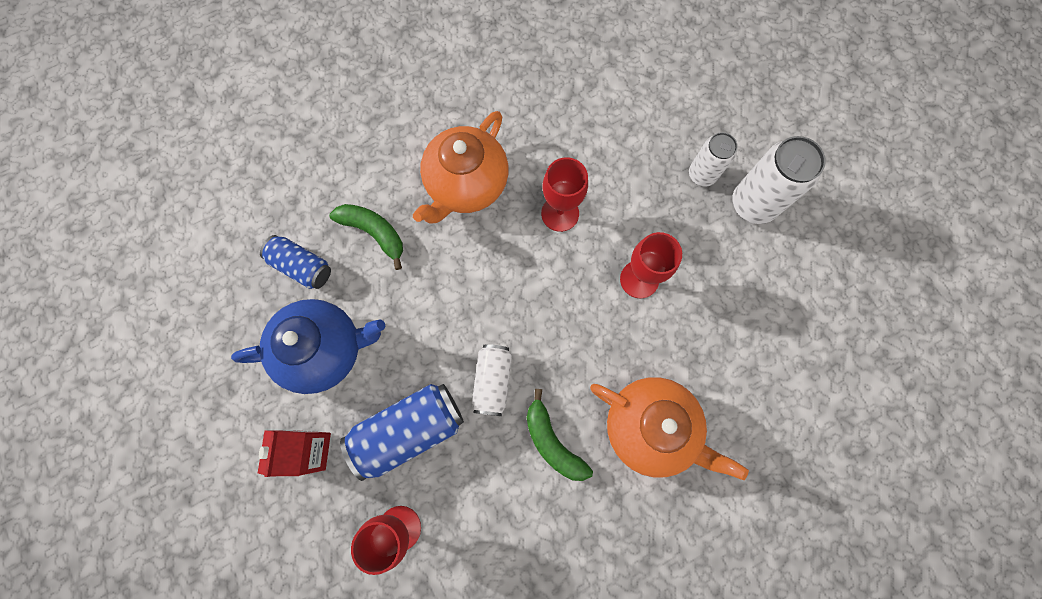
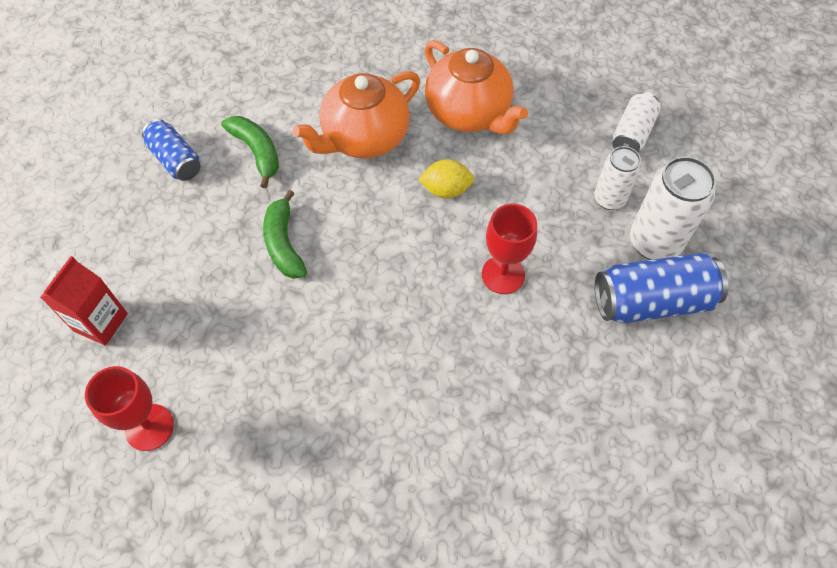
camera: 20 degrees right, 15 degrees down
blue teapot [231,299,385,394] -> none
blue can [340,384,464,481] -> blue can moved to [595,253,728,323]
white can [472,344,512,416] -> white can moved to [613,92,661,152]
green banana [527,389,593,481] -> green banana moved to [263,190,307,279]
red goblet [541,157,588,232] -> yellow lemon [418,159,474,198]
orange teapot [590,377,749,480] -> orange teapot moved to [425,40,528,134]

